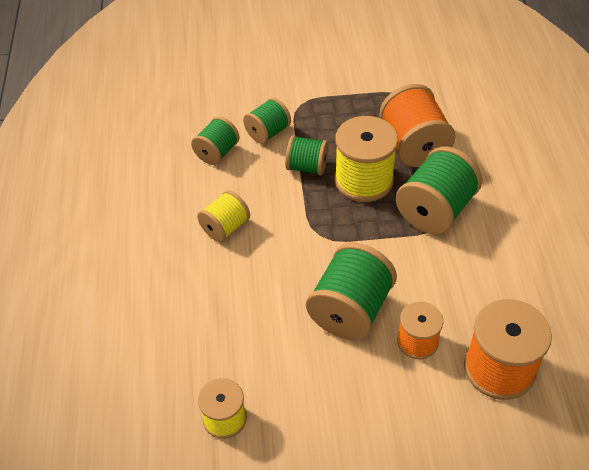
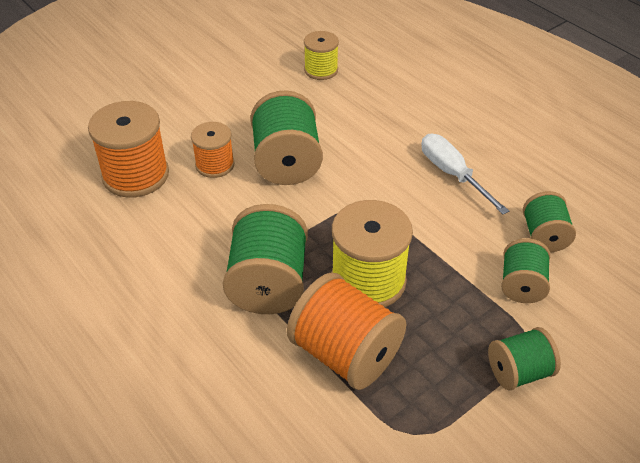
camera: 145 degrees right, 5 degrees down
yellow spool [197,190,250,242] -> white screwdriver [422,134,509,214]
green spool [285,135,328,175] -> green spool moved to [488,327,561,390]

